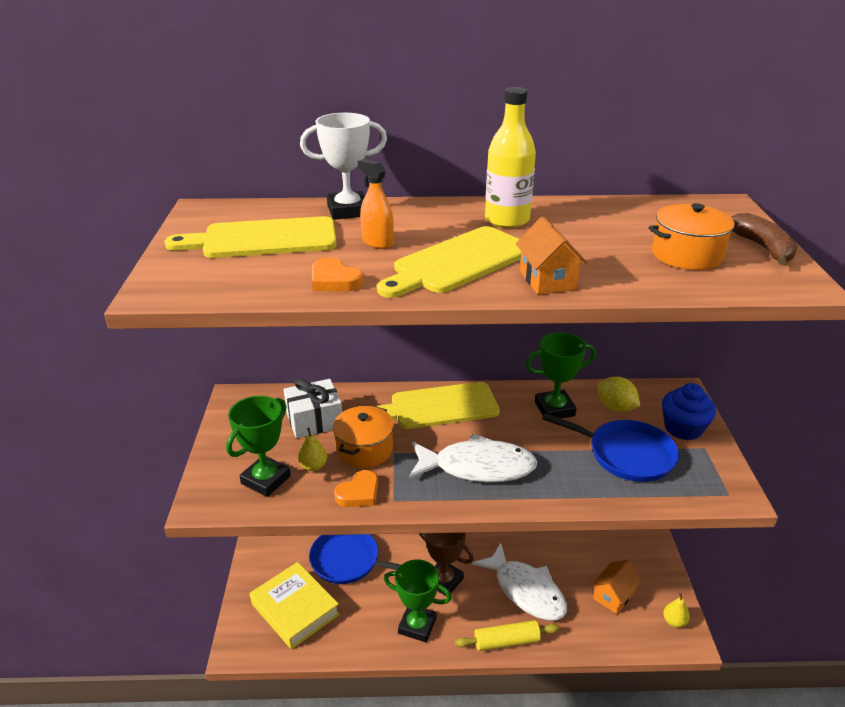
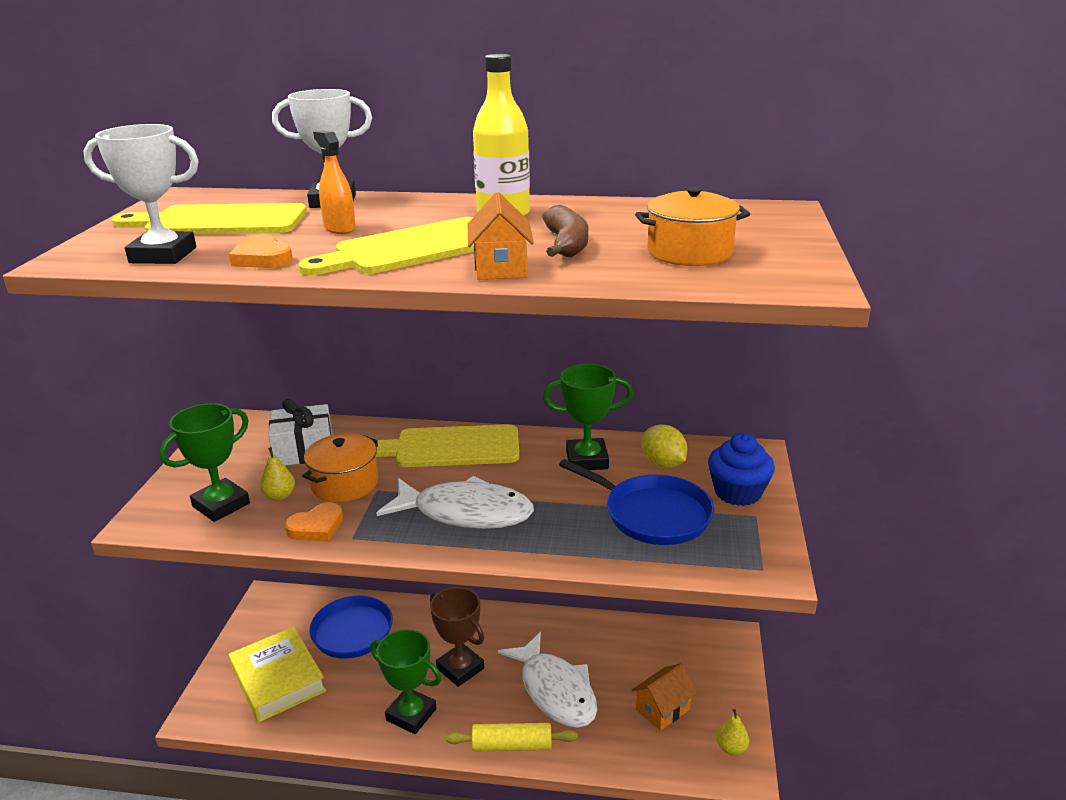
camera: 10 degrees right, 5 degrees down
brown banana [731,213,798,265] -> brown banana moved to [542,205,588,257]
none -> white trophy [83,124,199,264]

